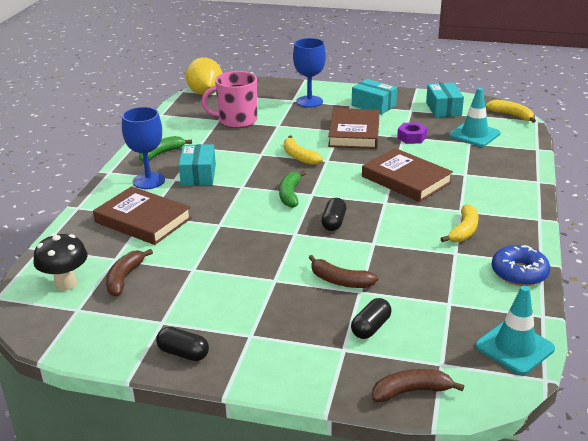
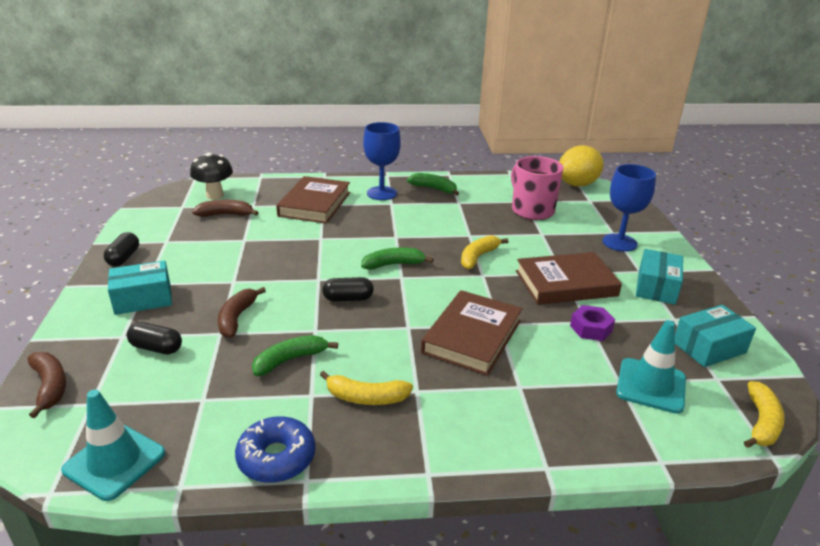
camera: 70 degrees right, 0 degrees up
turquoise box [179,144,216,186] -> turquoise box moved to [108,261,172,315]
none -> green banana [252,335,338,376]

